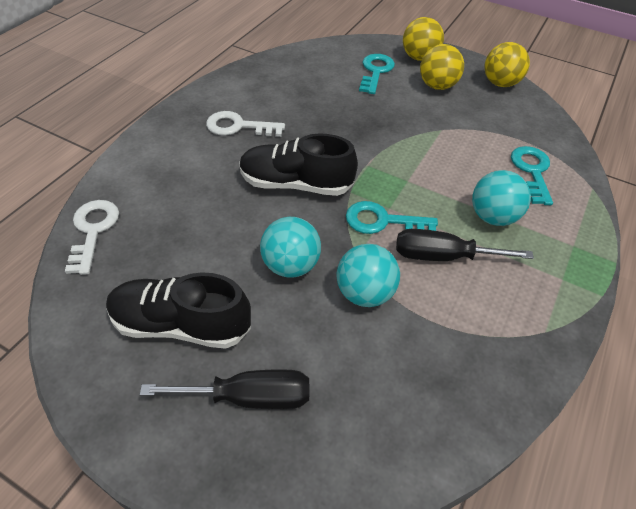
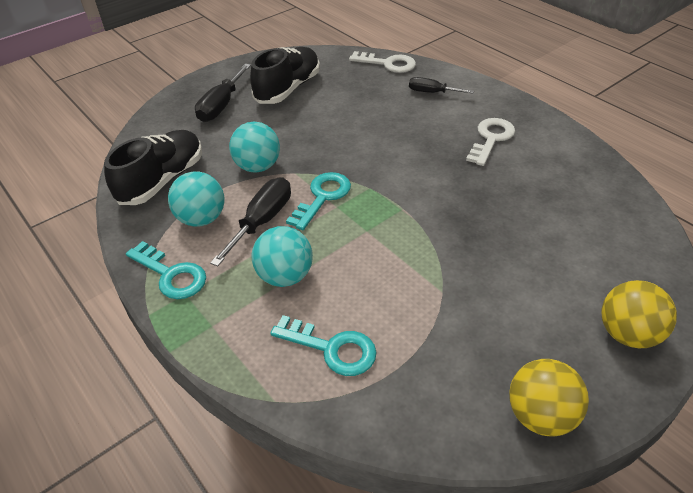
camera: 115 degrees right, 5 degrees down
black shoe [239,133,358,196] -> black shoe moved to [104,130,202,205]
turquoise ball [260,217,321,278] -> turquoise ball moved to [168,172,224,226]
turquoise key [359,54,395,94] -> turquoise key moved to [126,241,206,299]
yellow ball [420,44,464,90] -> none
none -> black screwdriver [409,77,474,94]

